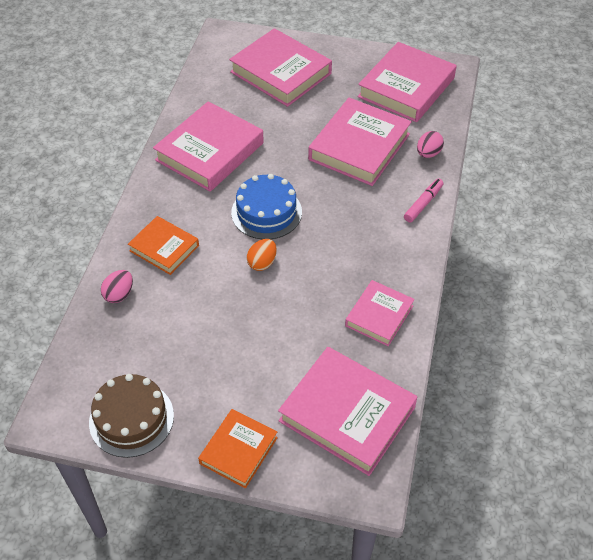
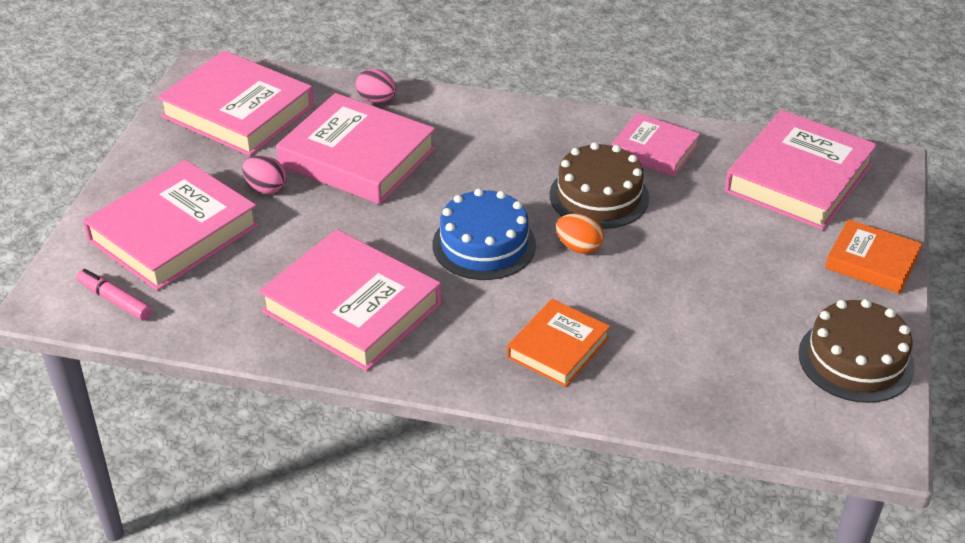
camera: 90 degrees left, 10 degrees down
pink egg [101,270,133,303] -> pink egg moved to [242,156,287,194]
pink marker [404,179,444,222] -> pink marker moved to [76,269,152,321]
none -> brown cake [550,142,649,229]

